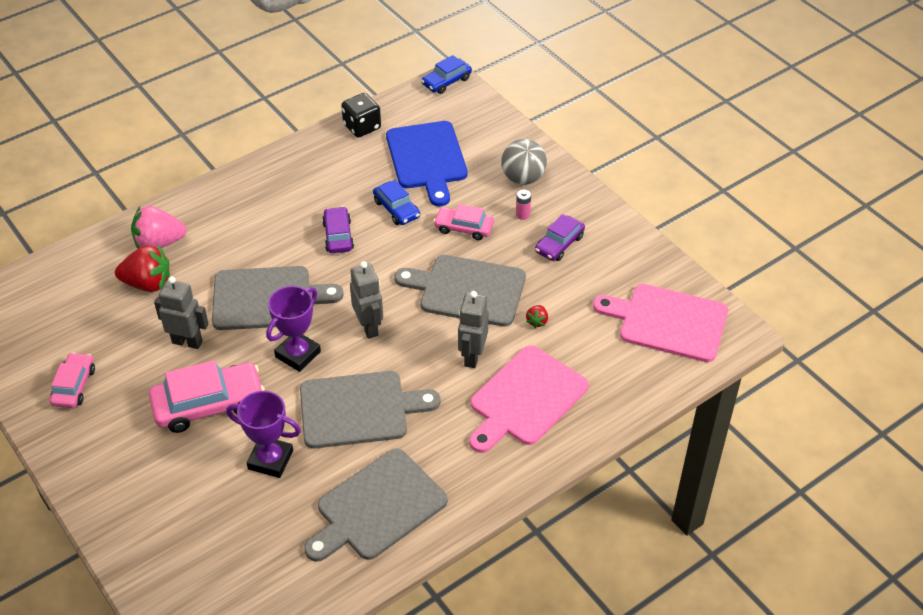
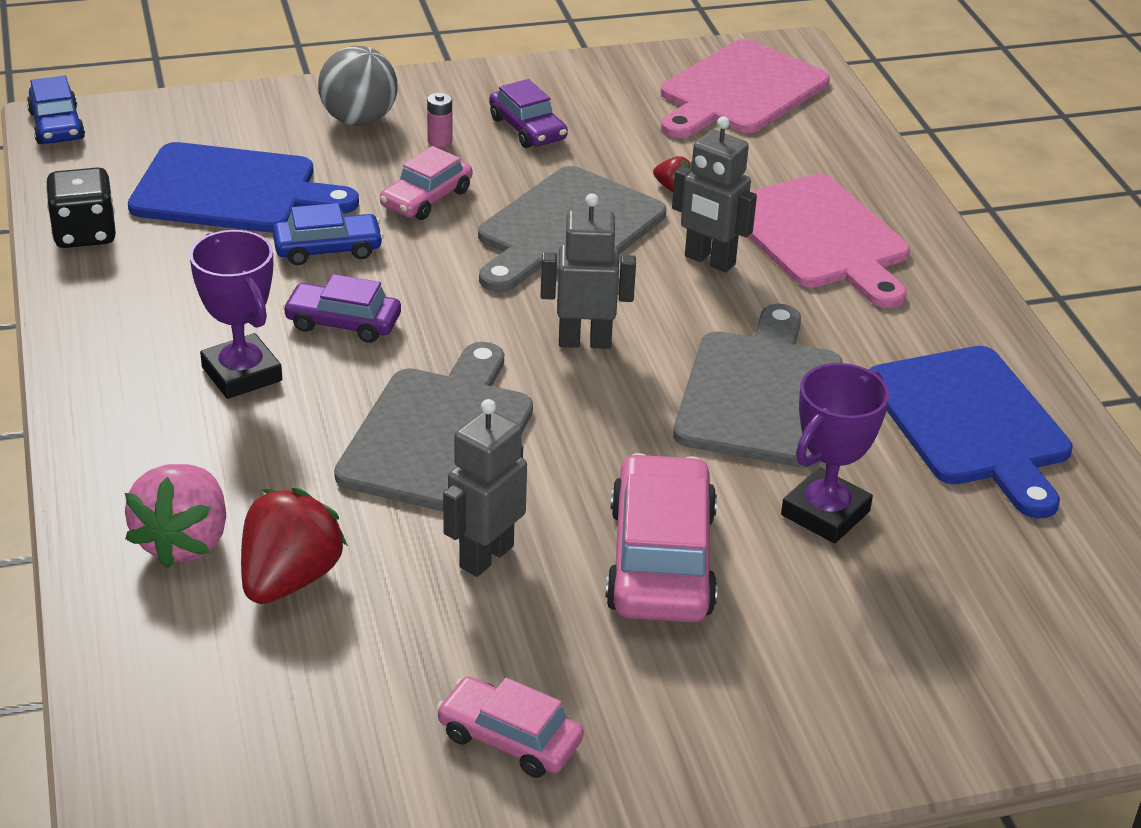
camera: 70 degrees left, 10 degrees down
purple trophy [266,286,321,372] -> purple trophy moved to [189,230,282,399]
grey cutting board [304,449,448,562] -> blue cutting board [869,346,1073,519]

